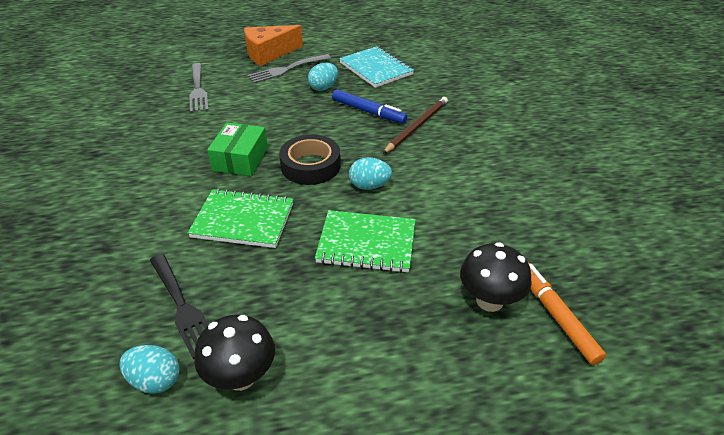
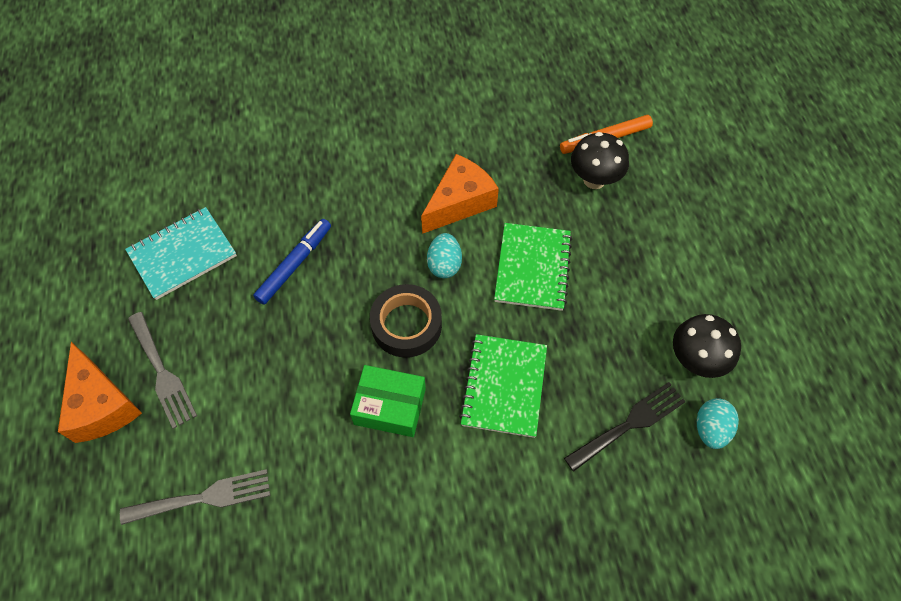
camera: 90 degrees left, 20 degrees up
turquoise egg [308,63,338,91] -> none
brown pencil [383,97,448,154] -> none
none -> orange cheese [421,154,499,234]

